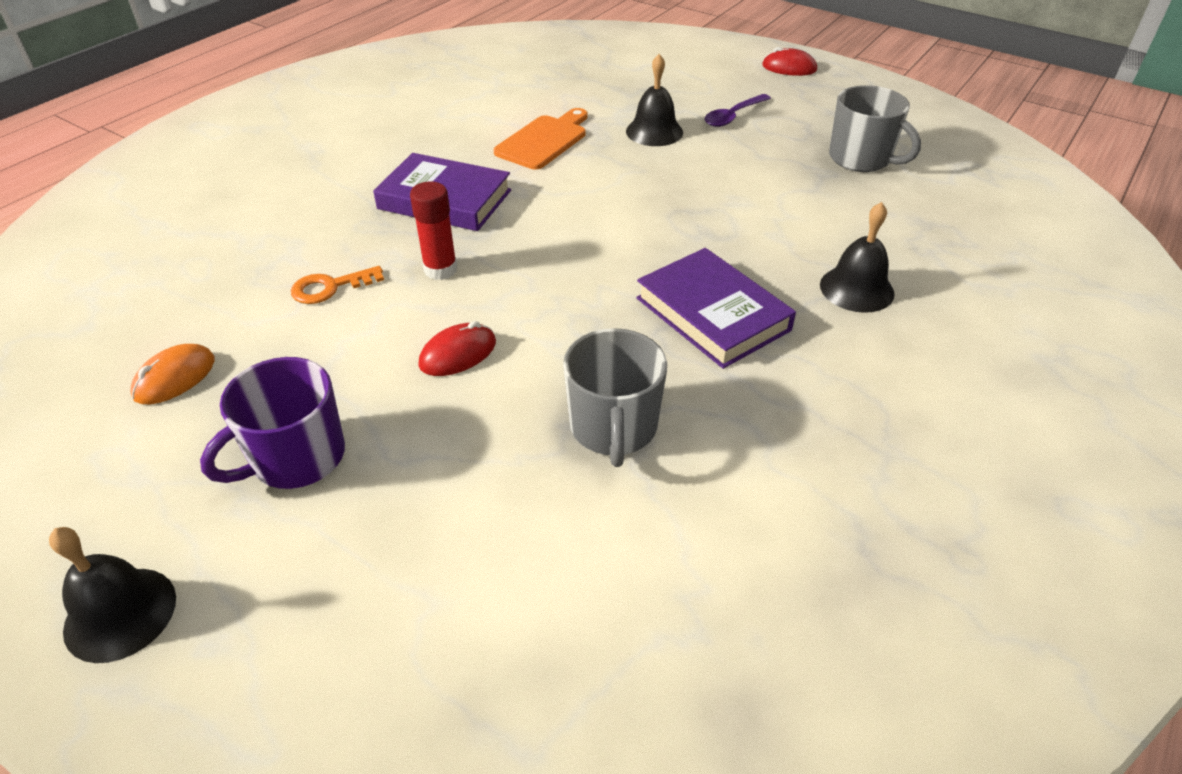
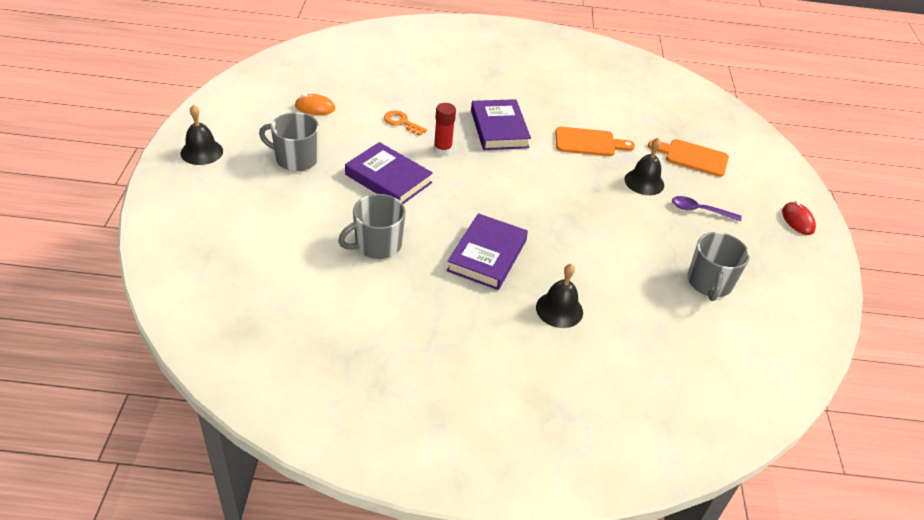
camera: 55 degrees right, 0 degrees up
purple mug [200,357,345,489] -> grey mug [259,112,319,171]
red mouse [418,321,496,376] -> purple book [345,142,433,204]
none -> orange cutting board [648,139,729,177]

